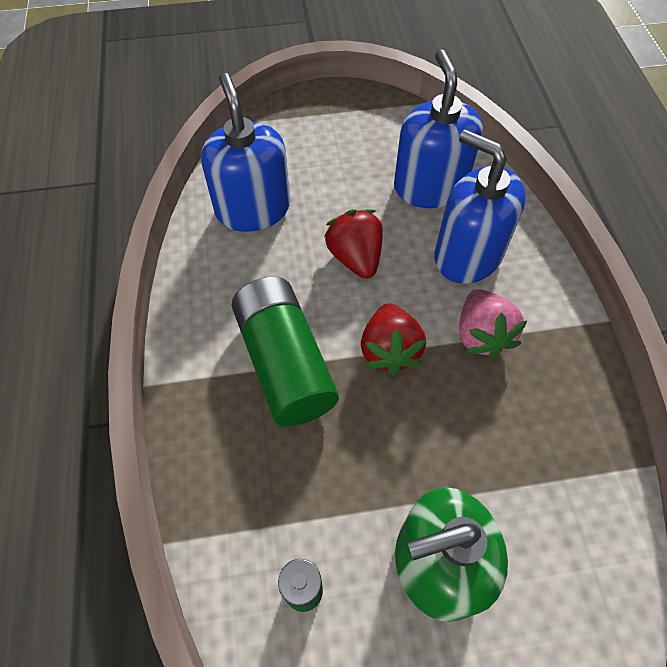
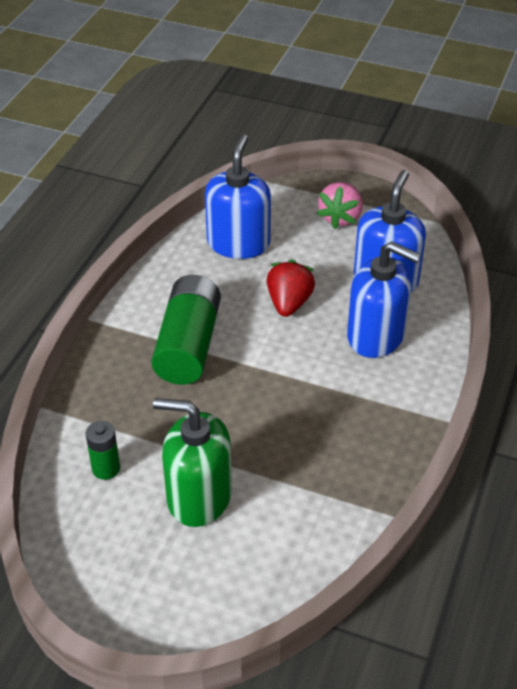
camera: 30 degrees right, 15 degrees down
red strawberry [361,303,426,375] -> none
blue soap dispenser [434,130,526,284] -> blue soap dispenser turned 135 degrees clockwise [347,241,421,358]
pink strawberry [459,289,528,359] -> pink strawberry moved to [317,182,362,229]

